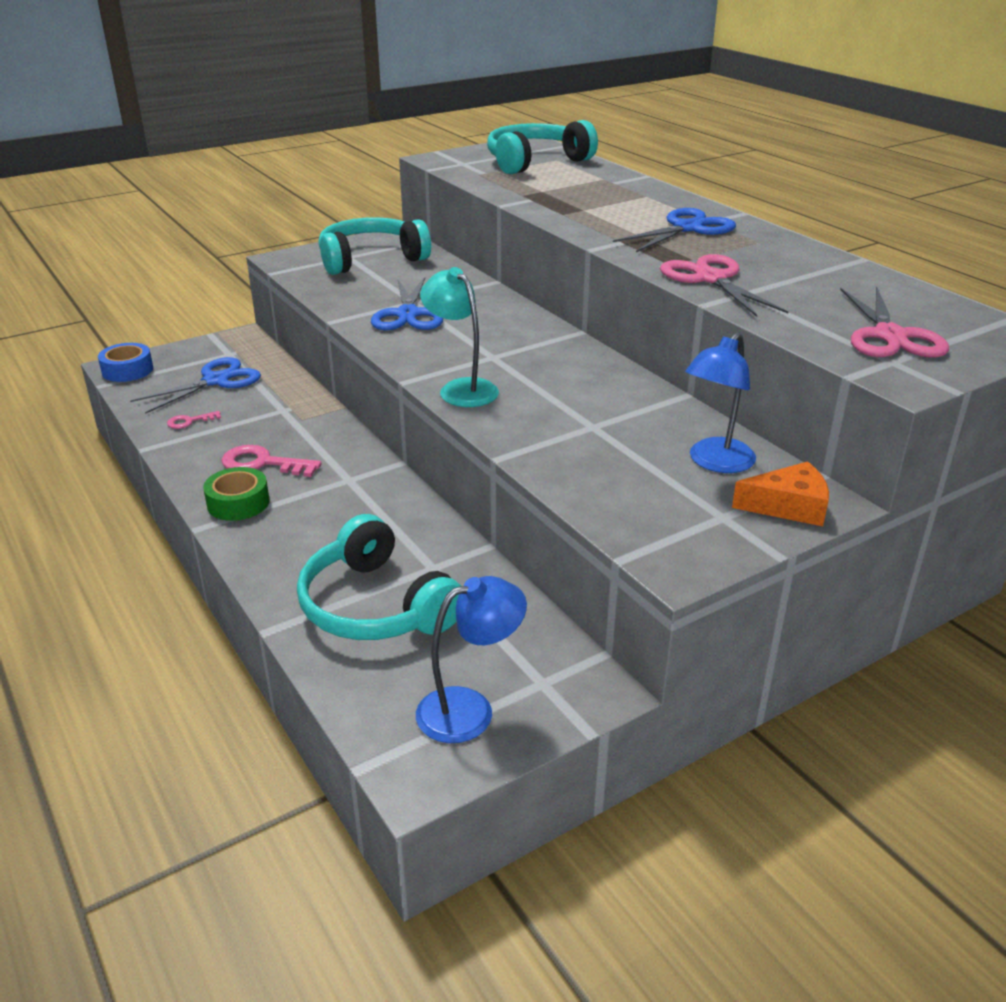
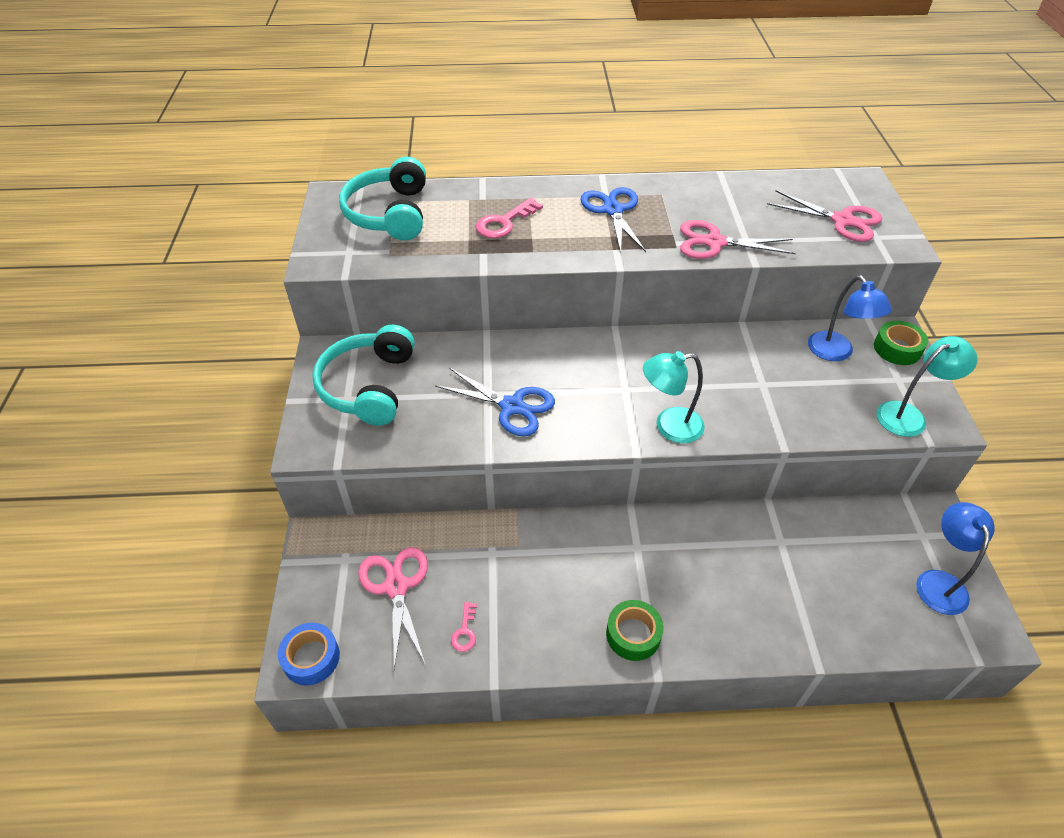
camera: 60 degrees left, 15 degrees up
blue scissors [130,357,261,414] -> pink scissors [358,547,428,669]
pink key [221,445,322,477] -> pink key moved to [476,198,543,238]
turquoise headphones [297,514,461,640] -> none
orange cheese [732,461,829,526] -> green tape [874,321,928,365]
none -> turquoise lamp [876,336,978,437]

